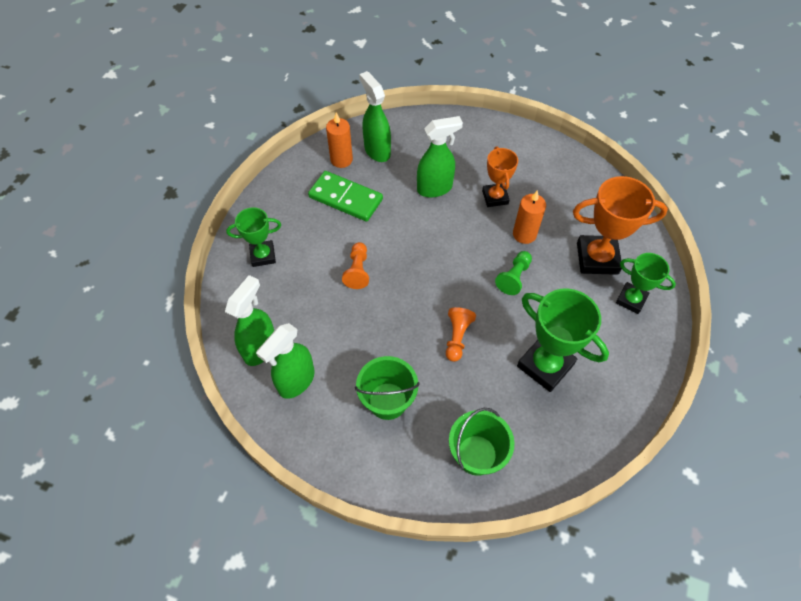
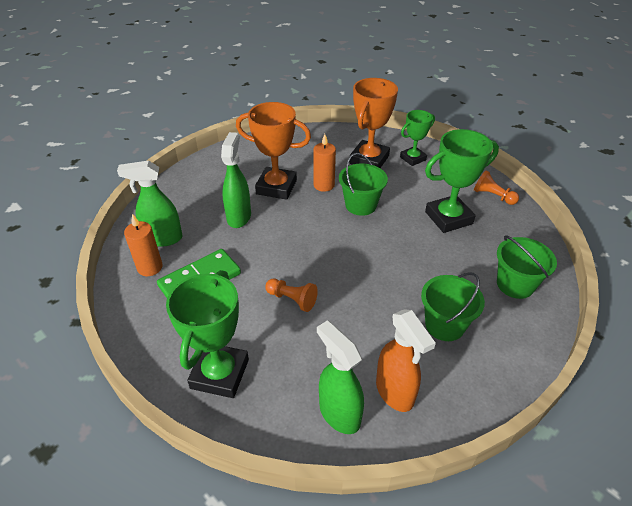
camera: 65 degrees left, 15 degrees down
green trophy [226,207,281,267] -> green trophy [166,270,249,398], size x1.62
green spray bottle [256,323,315,399] -> orange spray bottle [376,309,436,412]
orange pawn [446,307,476,362] -> orange pawn moved to [474,170,519,205]
orange trophy [482,146,518,207] -> orange trophy [236,102,311,200], size x1.62
green pawn [495,251,532,295] -> green bucket [339,153,388,216]

